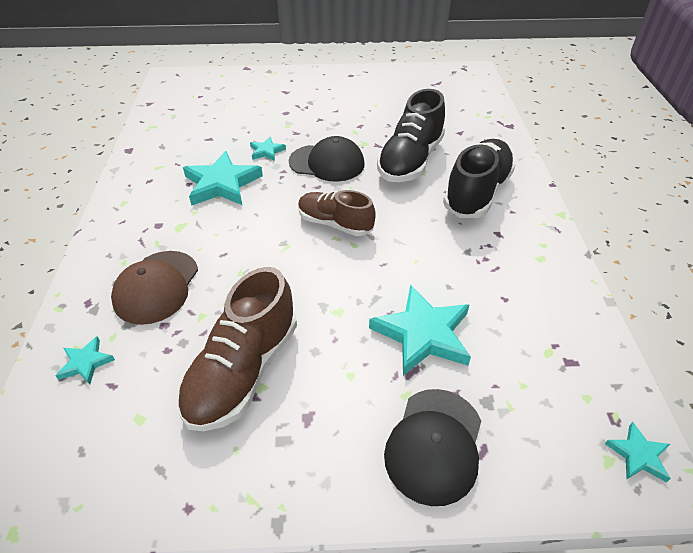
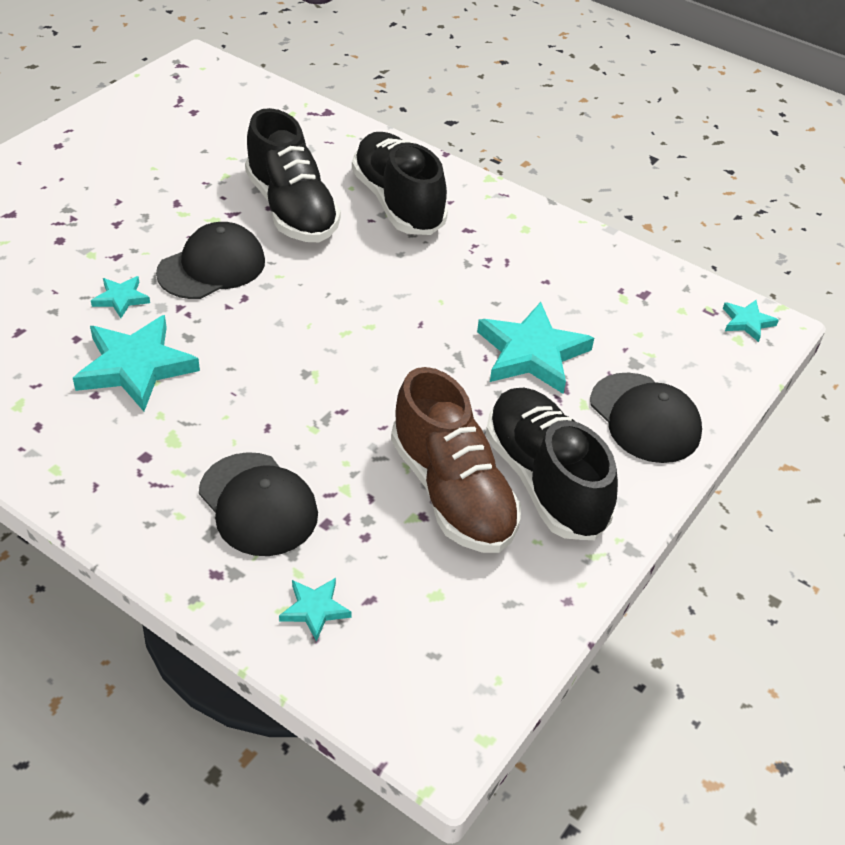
camera: 55 degrees left, 0 degrees up
brown cap [111,251,198,325] -> black cap [199,452,318,556]
brown shoe [298,190,376,236] -> none
none -> black shoe [486,388,618,540]

